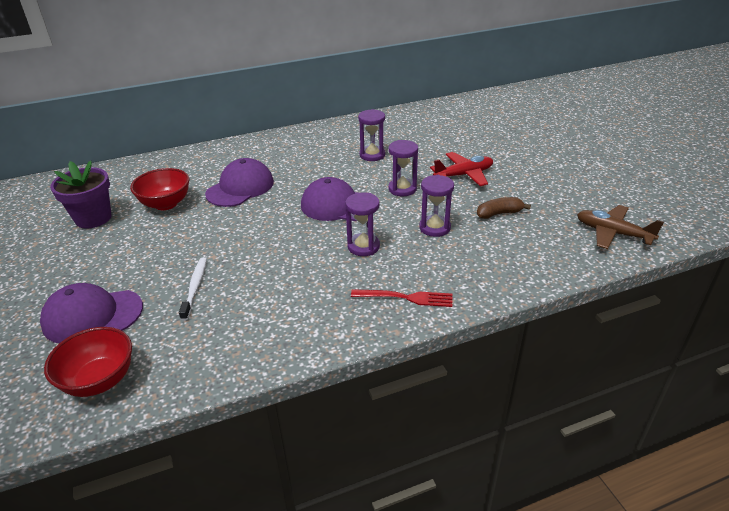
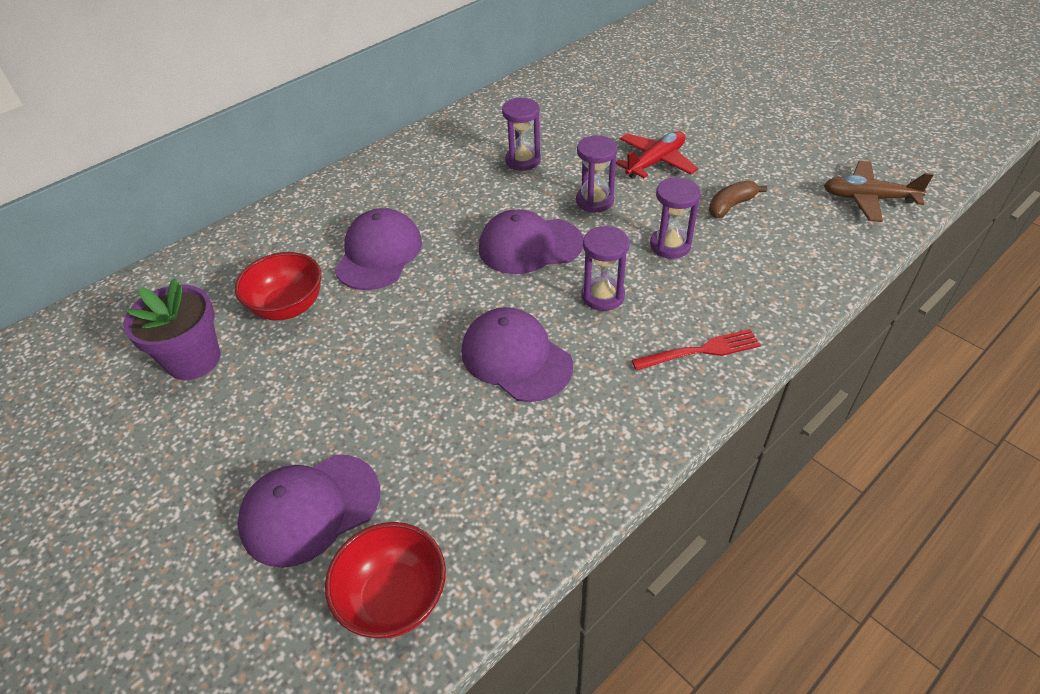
camera: 20 degrees left, 10 degrees up
white toothbrush [179,257,207,321] -> none
none -> purple cap [462,307,573,402]

